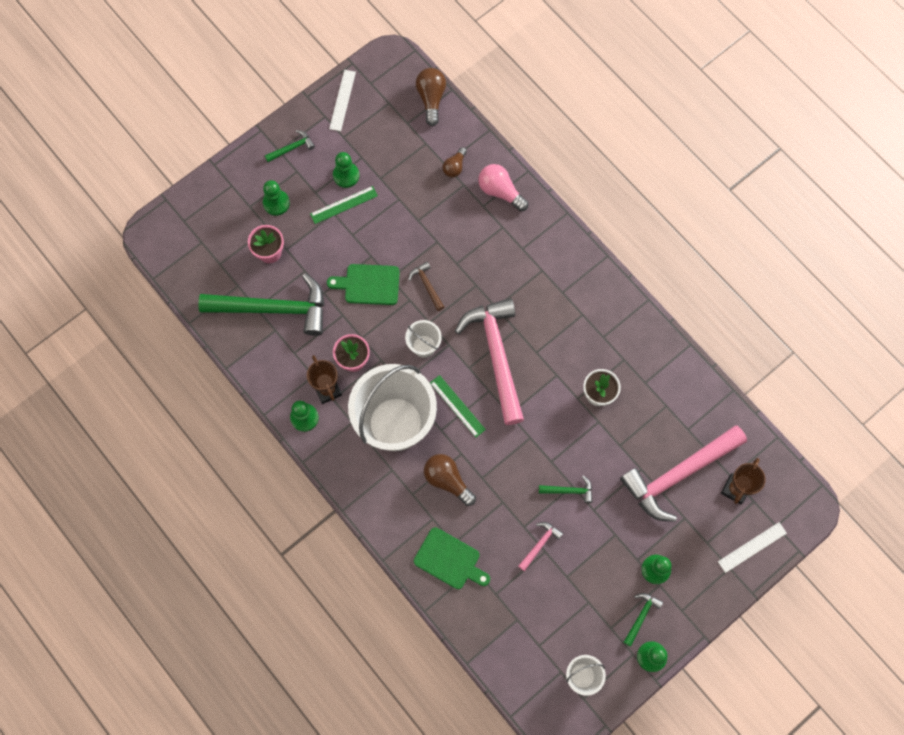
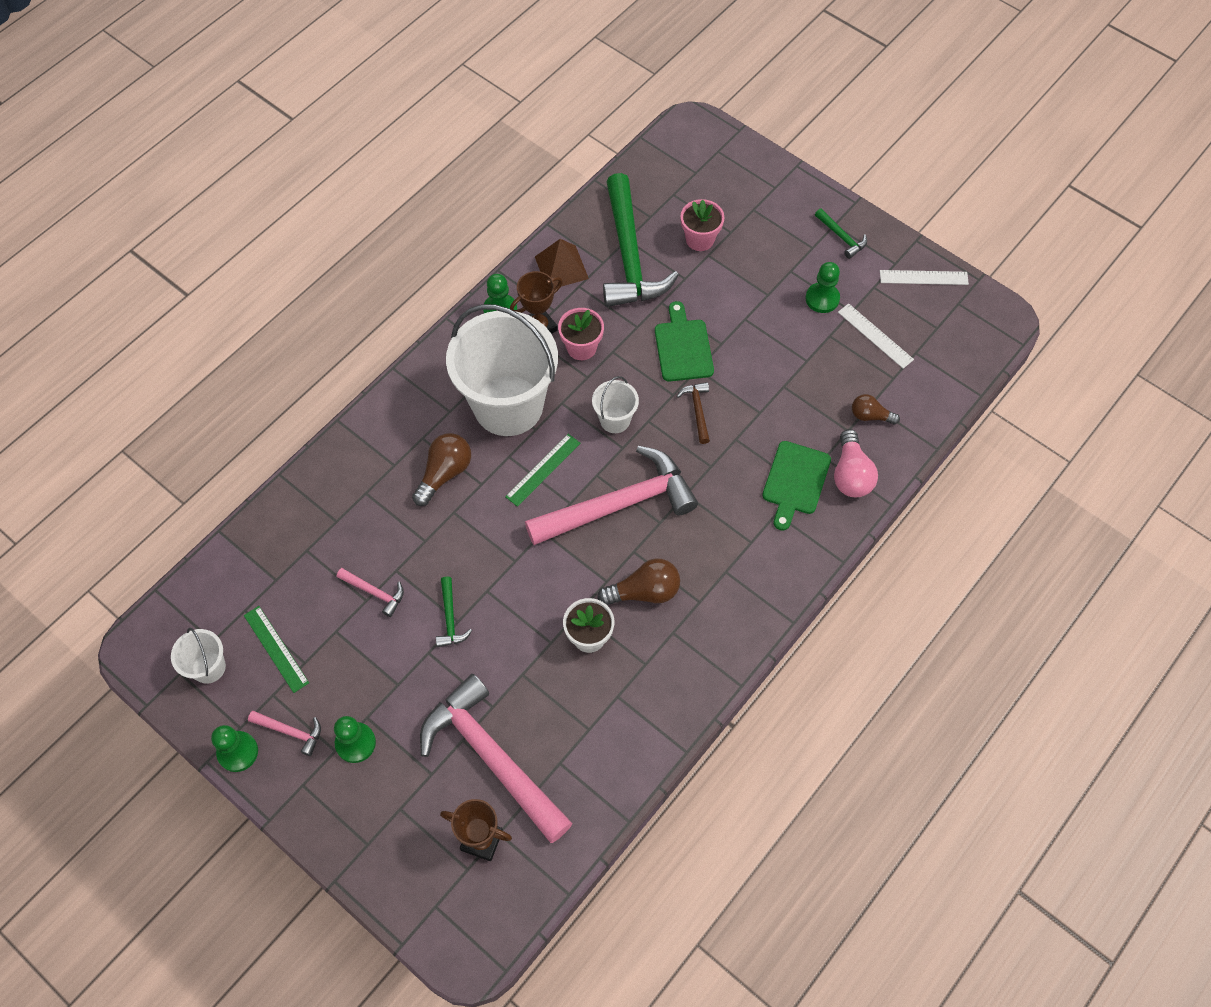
camera: 80 degrees right, 10 degrees down
green pawn [263,180,290,216] -> none
green ruler [310,186,378,224] -> green ruler moved to [244,606,309,693]
brown hammer [408,262,444,311] -> brown hammer turned 60 degrees counterclockwise [677,382,710,444]
green cutting board [414,527,490,589] -> green cutting board moved to [762,441,831,531]
brown light bulb [416,68,446,126] -> brown light bulb moved to [597,558,680,606]
pink light bulb [478,164,528,212] -> pink light bulb turned 150 degrees clockwise [834,429,878,497]
green hammer [623,593,663,647] -> pink hammer [248,711,321,756]
white ruler [718,522,787,573] -> white ruler moved to [838,303,914,369]
none -> brown pyramid [535,239,589,288]

